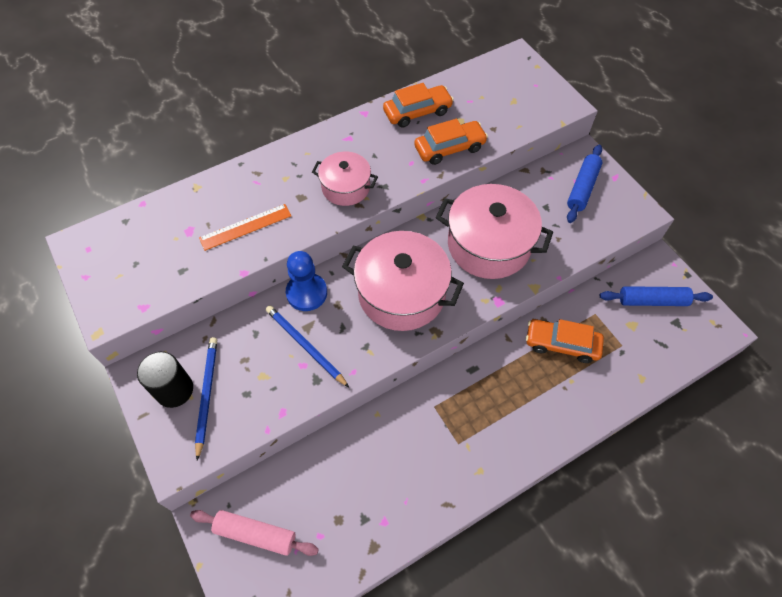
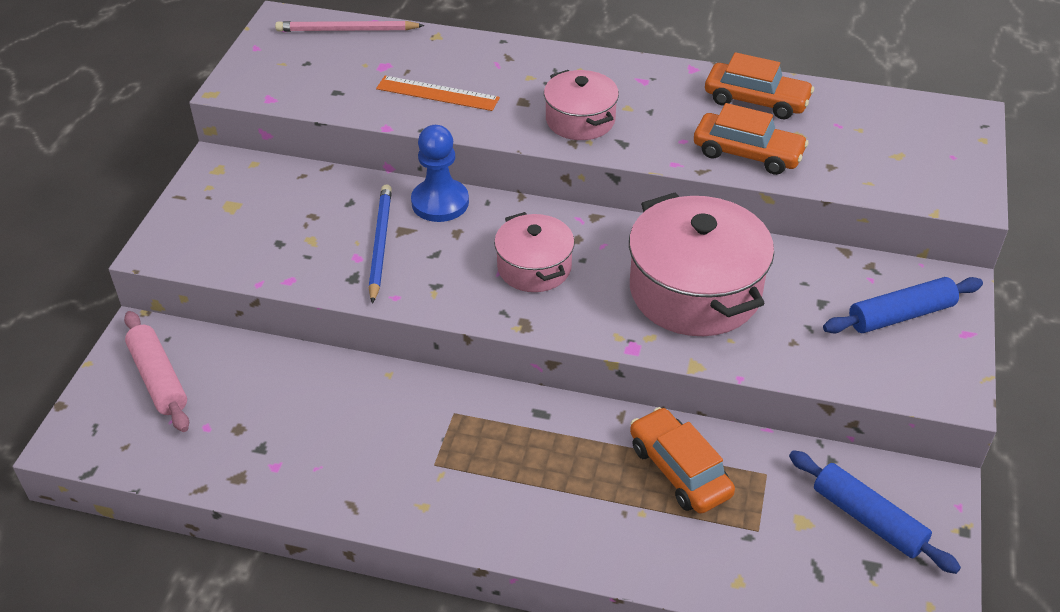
camera: 45 degrees right, 15 degrees down
black cylinder [137,352,193,408] -> none
blue pencil [195,337,217,461] -> none
pink pot [342,231,464,331] -> pink pot [494,212,575,292], size x0.57
none -> pink pencil [275,21,425,32]

